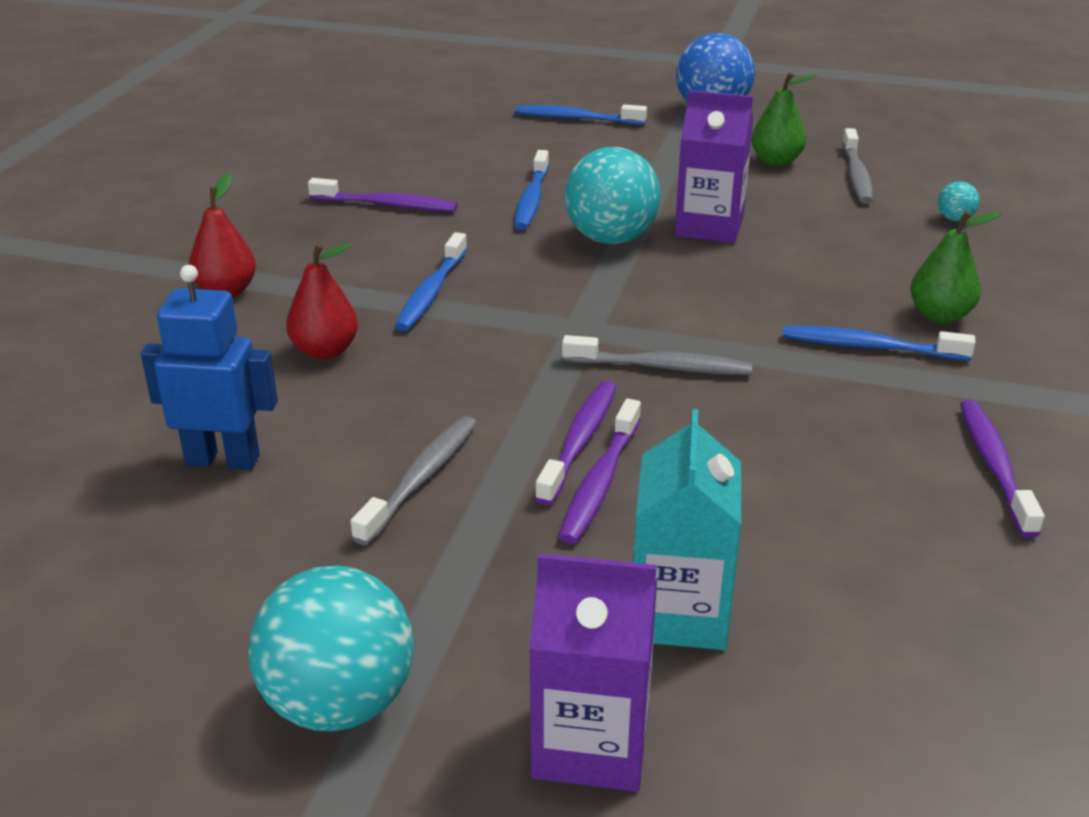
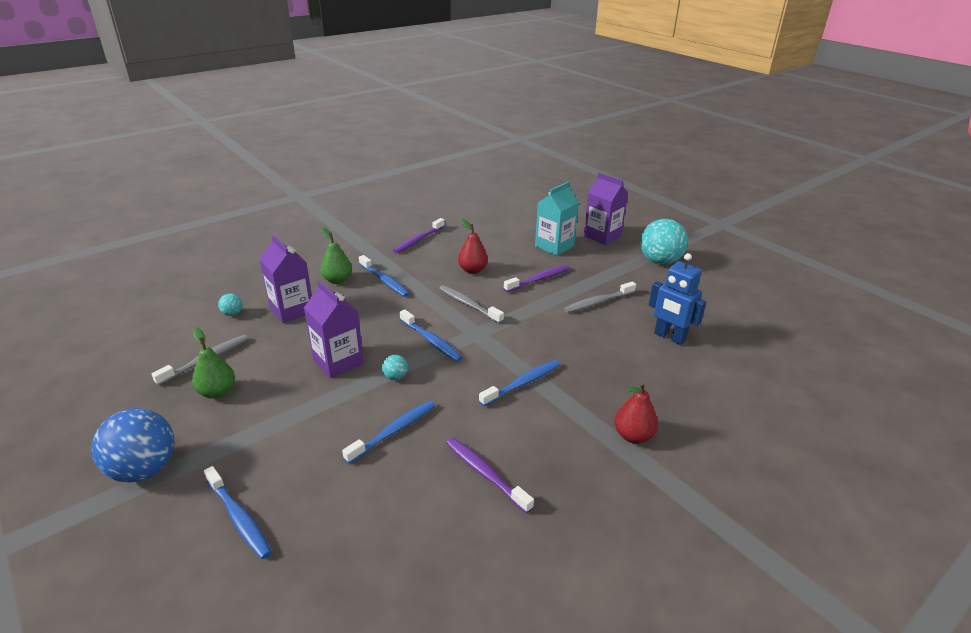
camera: 145 degrees left, 0 degrees up
red pear [286,243,358,359] -> red pear moved to [458,219,488,274]
purple toothbrush [535,381,616,505] -> none
turquoise ball [564,147,661,244] -> turquoise ball [382,355,408,380], size x0.43
none -> purple carton [260,235,312,323]
none -> blue toothbrush [400,309,463,362]

